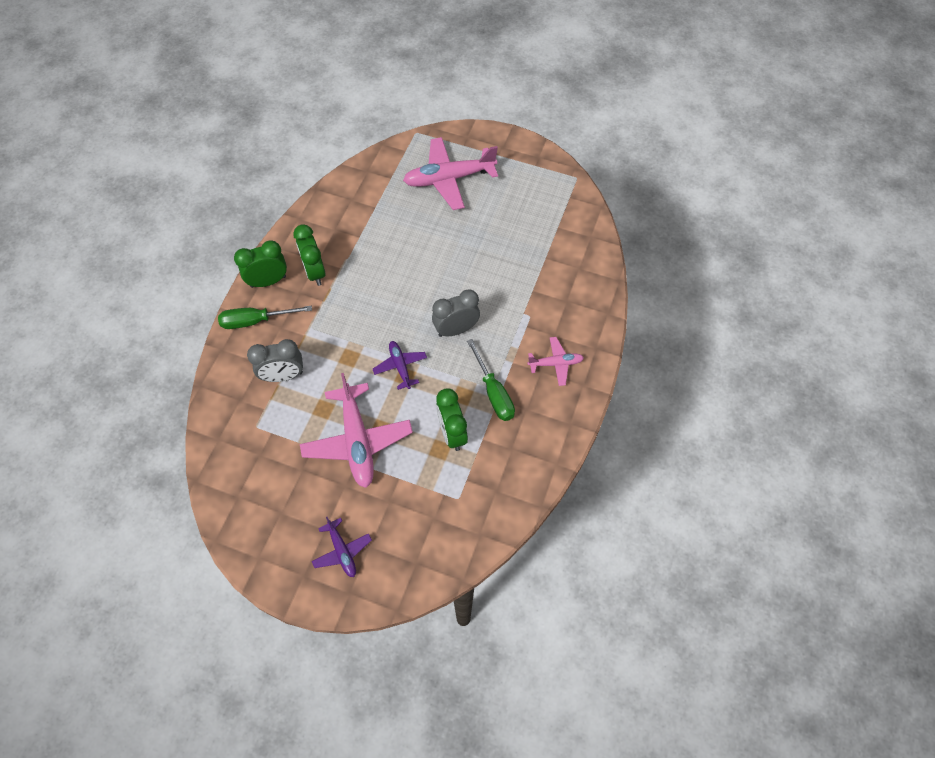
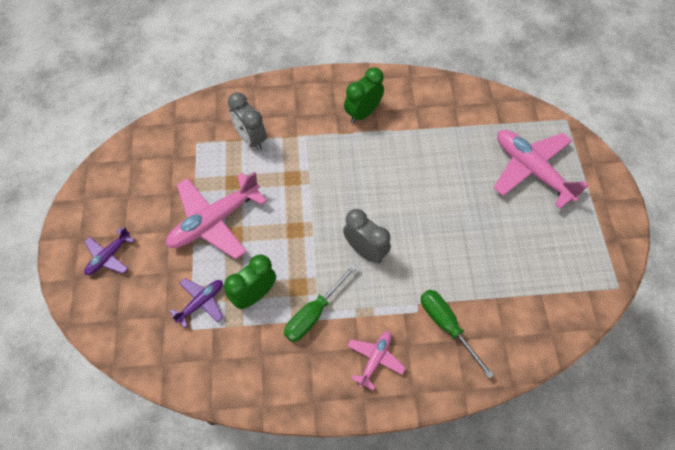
camera: 65 degrees right, 0 degrees up
green screwdriver [218,306,312,329] -> green screwdriver moved to [421,290,494,379]
green clock [234,240,287,288] -> none
purple plane [373,341,427,390] -> purple plane moved to [170,278,223,328]
pink plane [527,337,584,386] -> pink plane turned 120 degrees counterclockwise [347,331,406,390]

